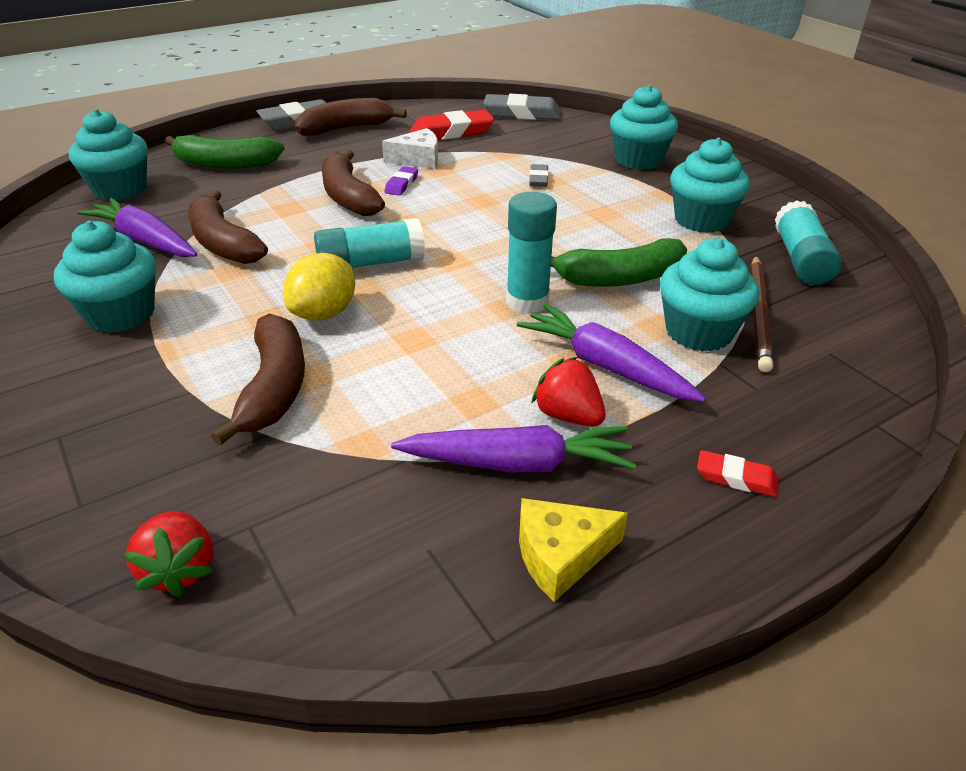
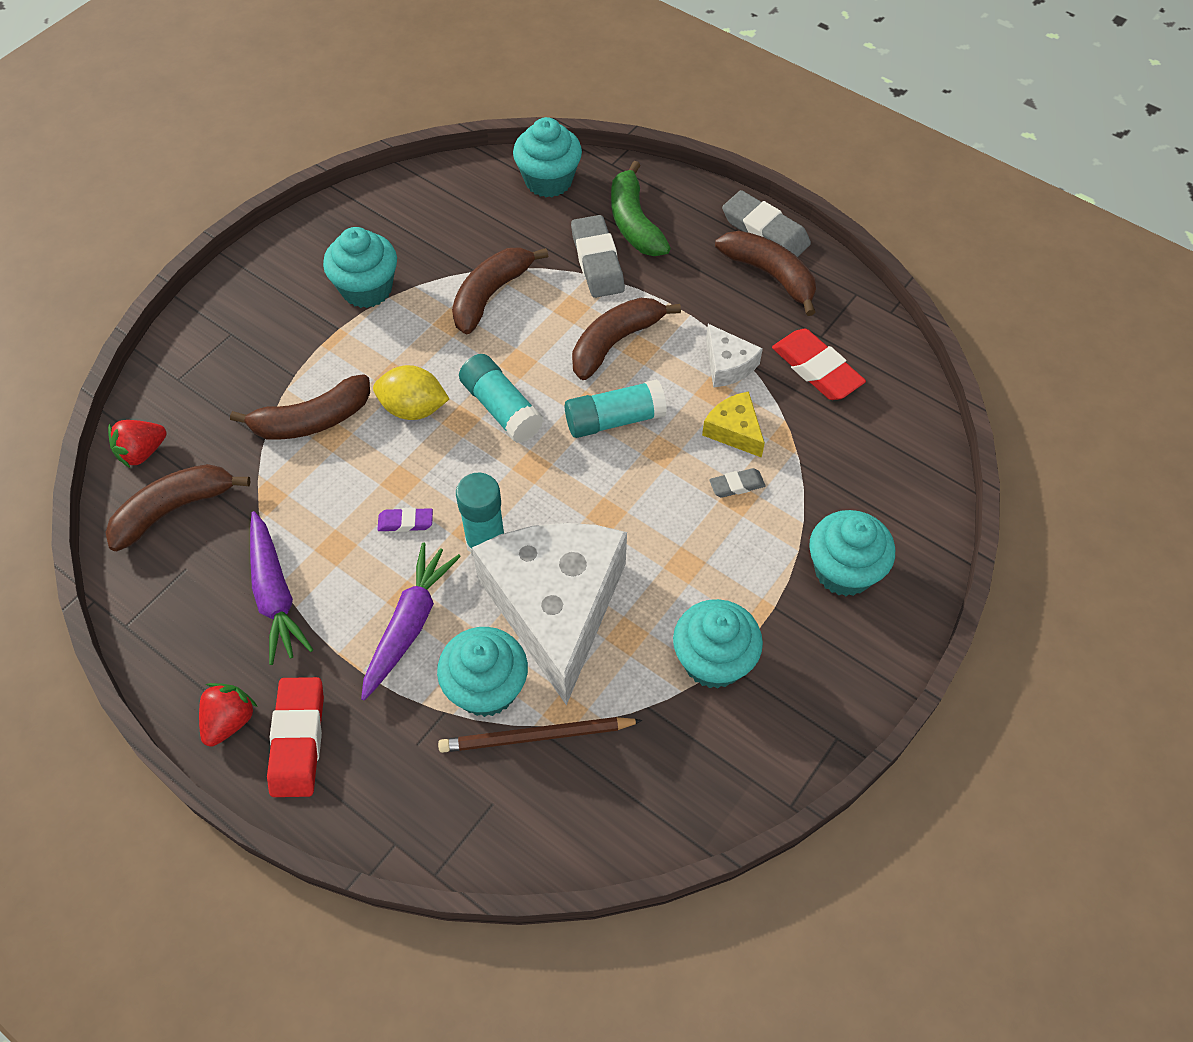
camera: 70 degrees right, 20 degrees up
purple carrot [77,198,197,257] -> none
purple eraser [385,166,418,196] -> purple eraser moved to [377,508,433,532]
grey eraser [484,94,561,120] -> grey eraser moved to [571,215,625,298]
yellow cheese [519,498,628,602] -> yellow cheese moved to [702,391,765,458]
red strawberry [531,357,606,426] -> red strawberry moved to [199,683,257,747]
green banana [551,238,687,287] -> white cheese [472,523,627,706]
red eraser [697,450,779,497] -> red eraser [267,677,324,797], size x1.91
turquoise glue stick [775,200,842,285] -> turquoise glue stick moved to [565,379,667,438]
none -> brown banana [105,464,251,551]

